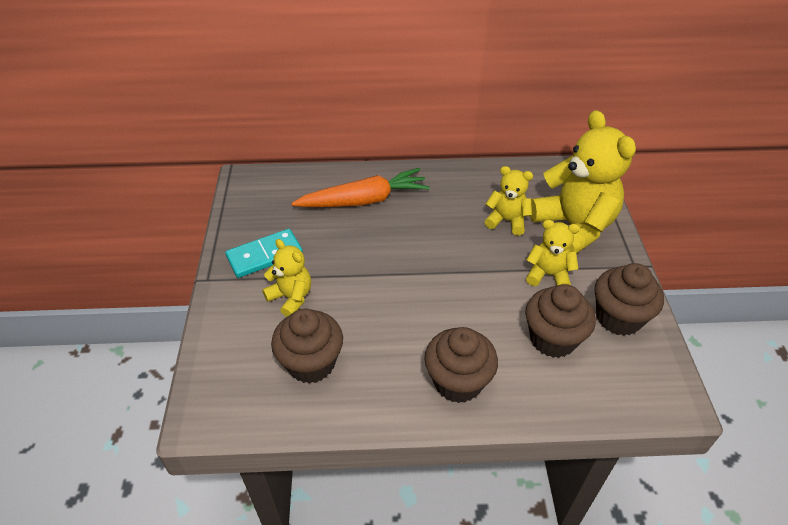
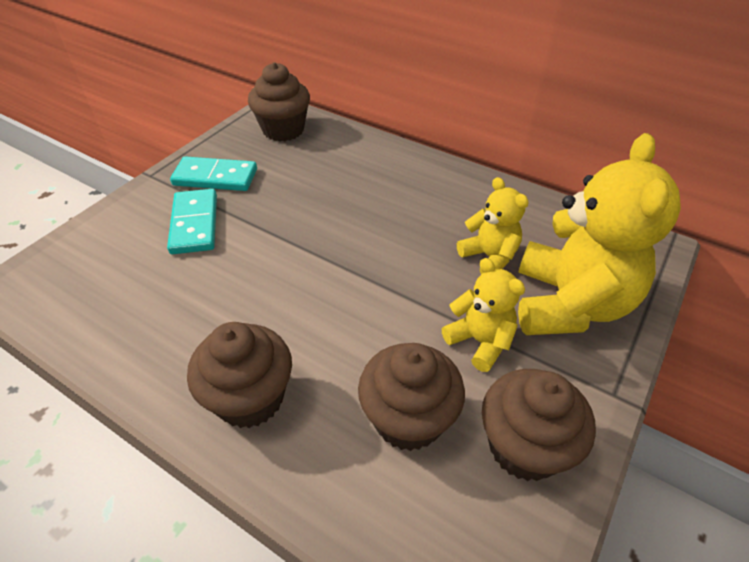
camera: 35 degrees right, 0 degrees up
yellow teddy bear [262,239,311,317] -> turquoise domino [167,189,217,254]
brown cupcake [271,309,343,384] -> brown cupcake moved to [248,62,310,142]
orange carrot [291,168,430,207] -> none

